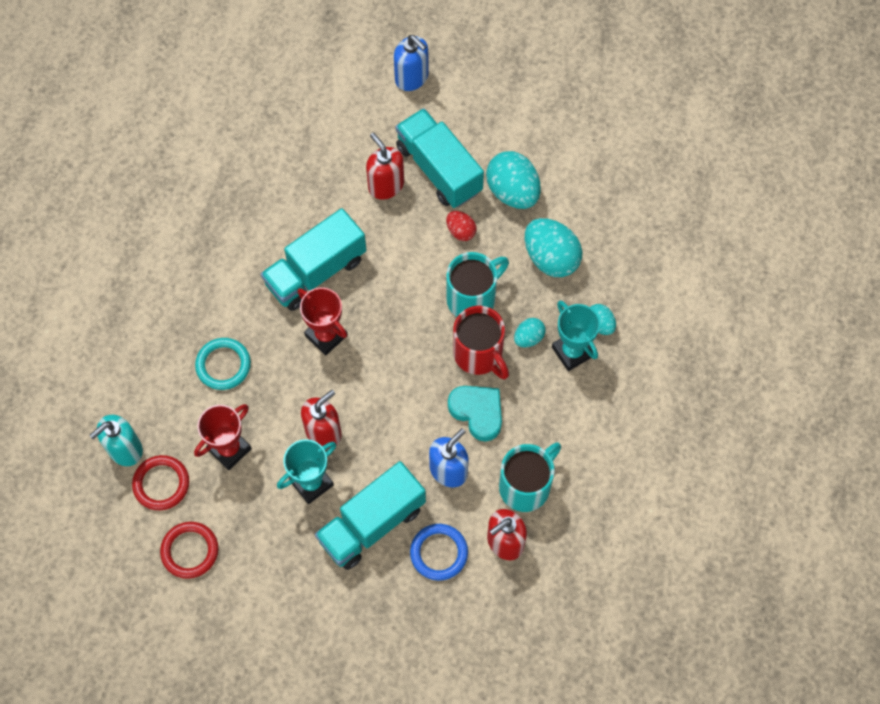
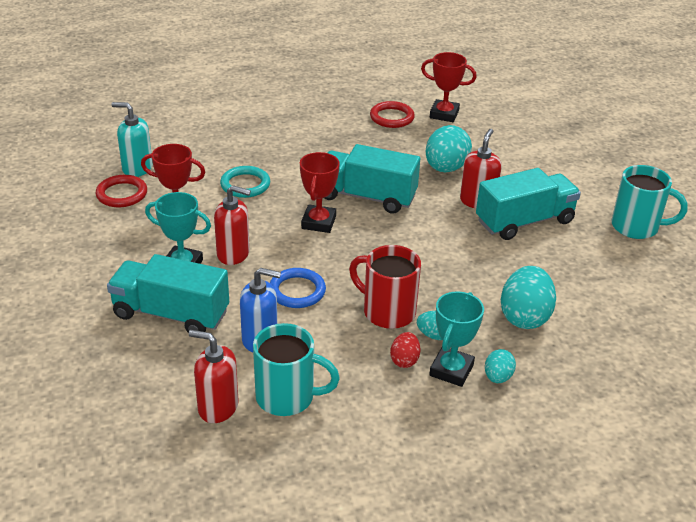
camera: 55 degrees right, 30 degrees down
red ring [160,522,218,579] -> red ring moved to [370,101,415,128]
blue soap dispenser [394,35,429,91] -> none
turquoise truck [396,108,484,208] -> turquoise truck turned 45 degrees clockwise [476,168,581,240]
blue ring [410,524,468,581] -> blue ring moved to [270,268,326,308]
red egg [446,211,476,241] -> red egg moved to [390,332,420,368]
turquoise mug [446,252,509,317] -> turquoise mug moved to [612,165,688,239]
turquoise heart [448,386,502,441] -> none
red mug [453,306,509,379] -> red mug turned 105 degrees clockwise [349,245,421,329]
turquoise egg [486,151,541,209] -> turquoise egg moved to [426,125,472,173]
none -> red trophy [421,52,477,122]

